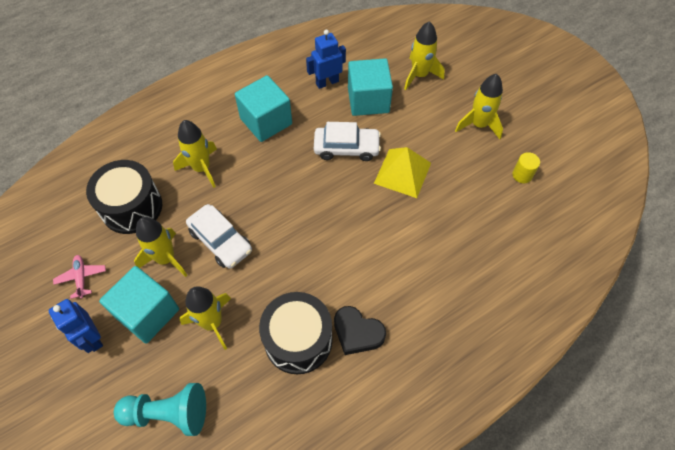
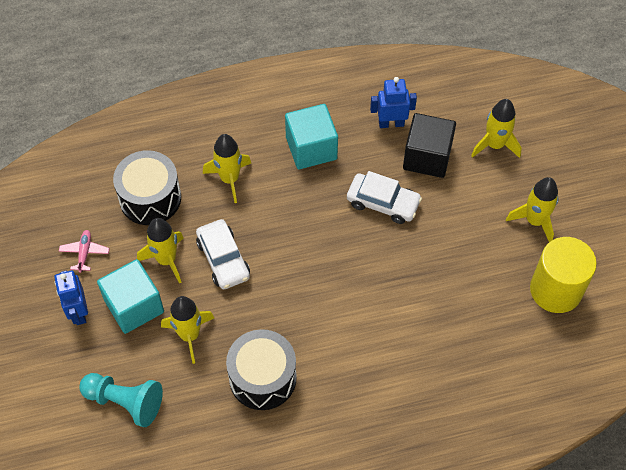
camera: 20 degrees right, 0 degrees up
black heart [334,306,386,355] -> none
turquoise cube [348,58,393,116] -> black cube [403,113,456,178]
yellow pyramid [374,147,431,198] -> none
yellow cylinder [512,152,540,183] -> yellow cylinder [530,237,597,313], size x2.34

